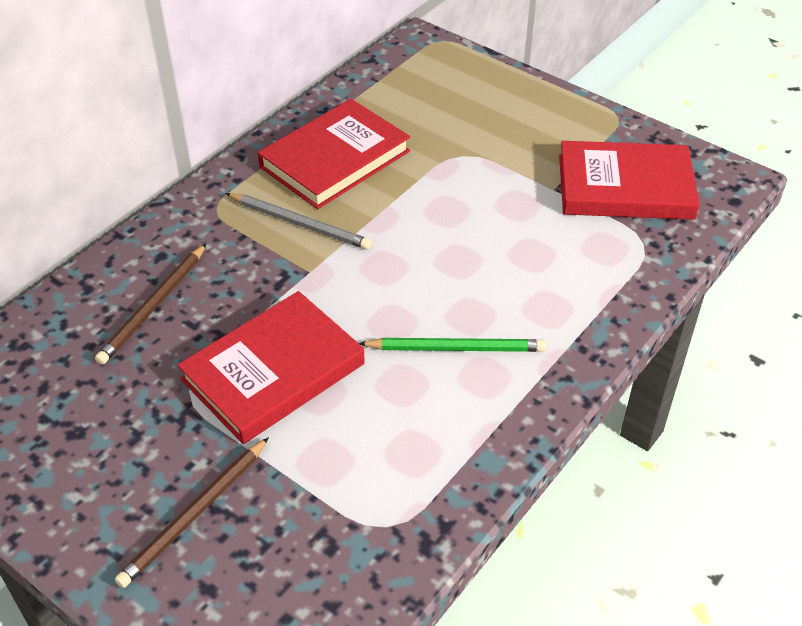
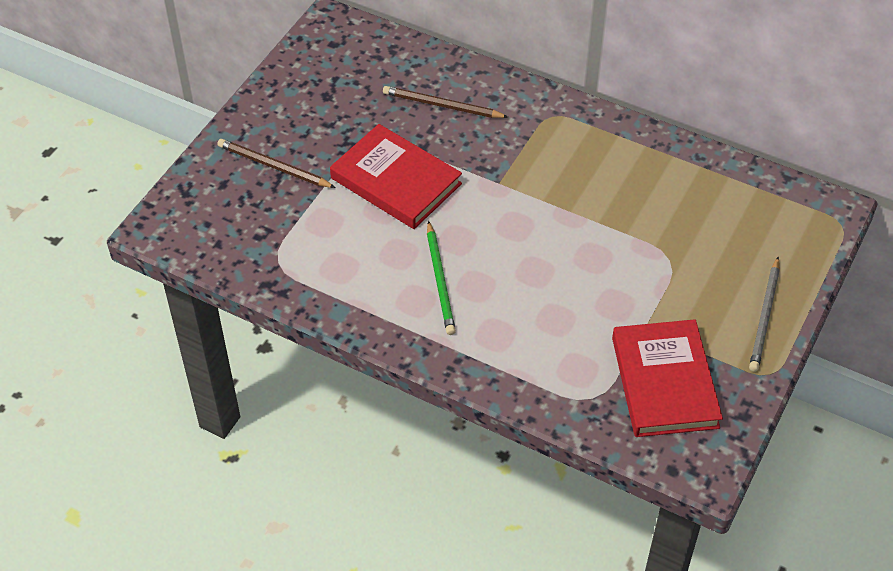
camera: 80 degrees right, 5 degrees up
grey pencil [225,193,372,250] -> grey pencil moved to [749,257,780,372]
red book [258,99,410,209] -> none

